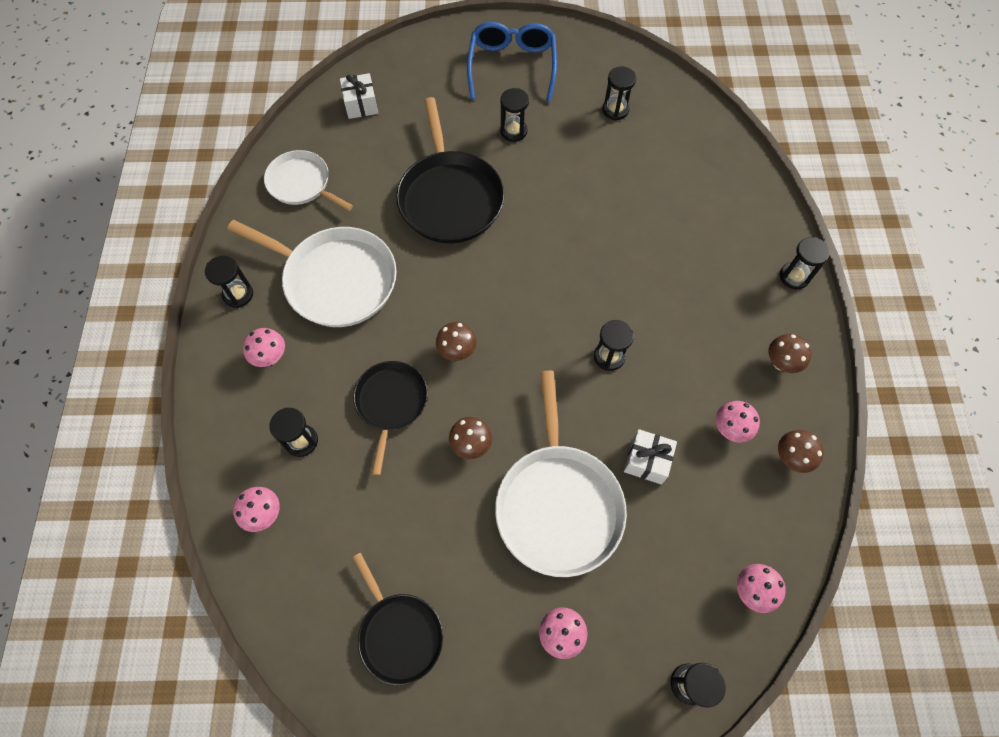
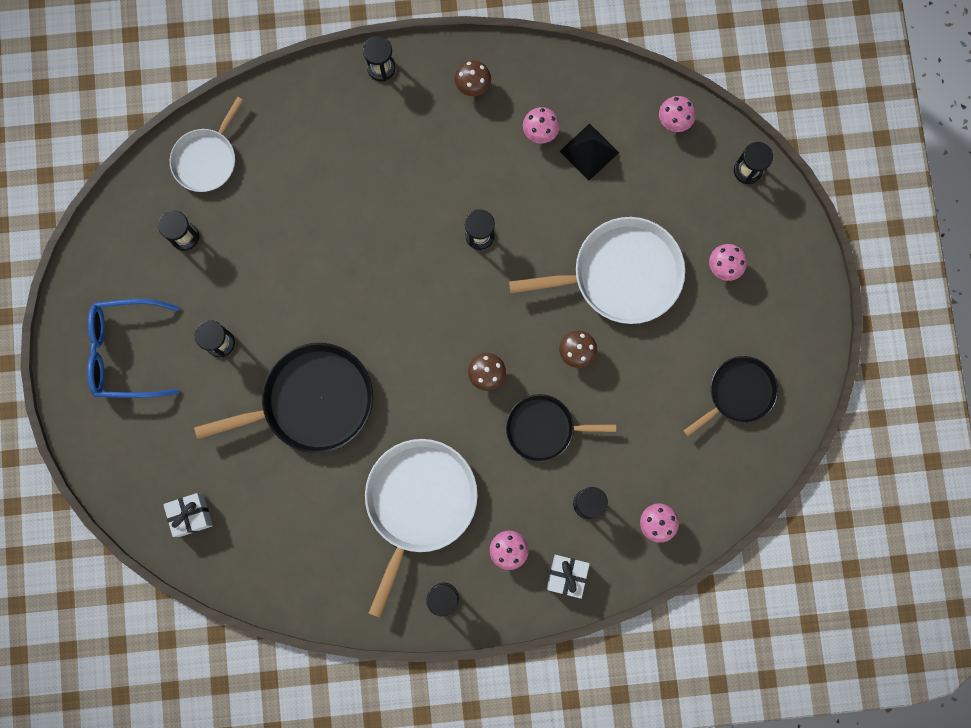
camera: 95 degrees left, 15 degrees up
white pan [264,150,353,211] -> white pan moved to [170,97,243,192]
white gift [624,429,677,484] -> white gift moved to [547,555,590,599]
brown mushroom [778,430,824,473] -> none
none -> black pyramid [560,123,619,181]

